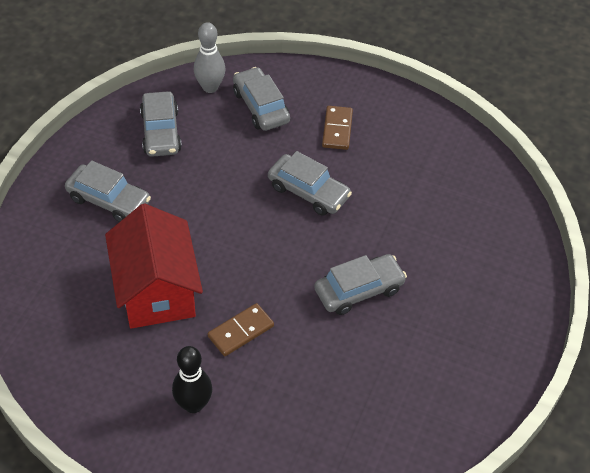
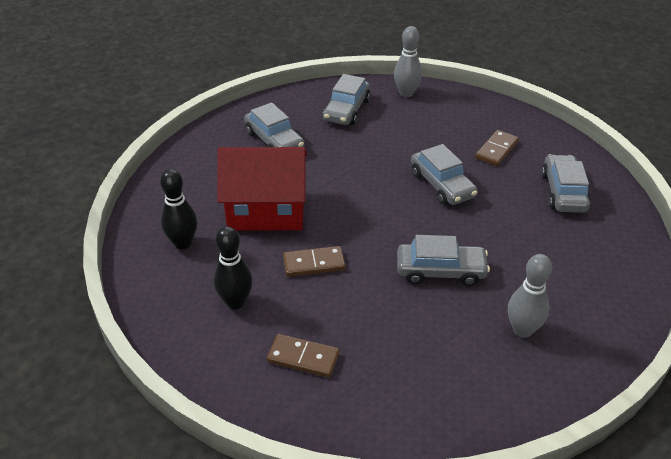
camera: 30 degrees right, 10 degrees down
red house [105,204,203,329] -> red house turned 75 degrees clockwise [217,147,307,231]
grey car [233,67,290,131] -> grey car moved to [542,154,591,213]
none -> black bowling pin [160,169,197,249]
none -> brown domino [267,334,340,378]
none -> grey bowling pin [508,254,552,338]

